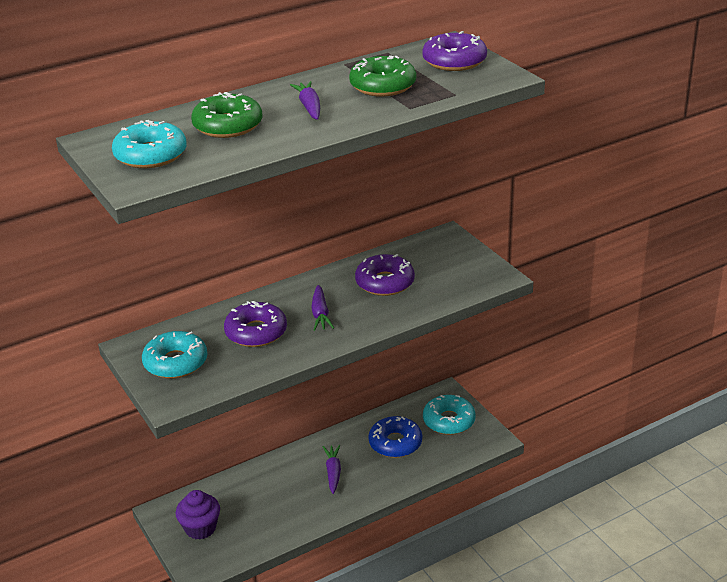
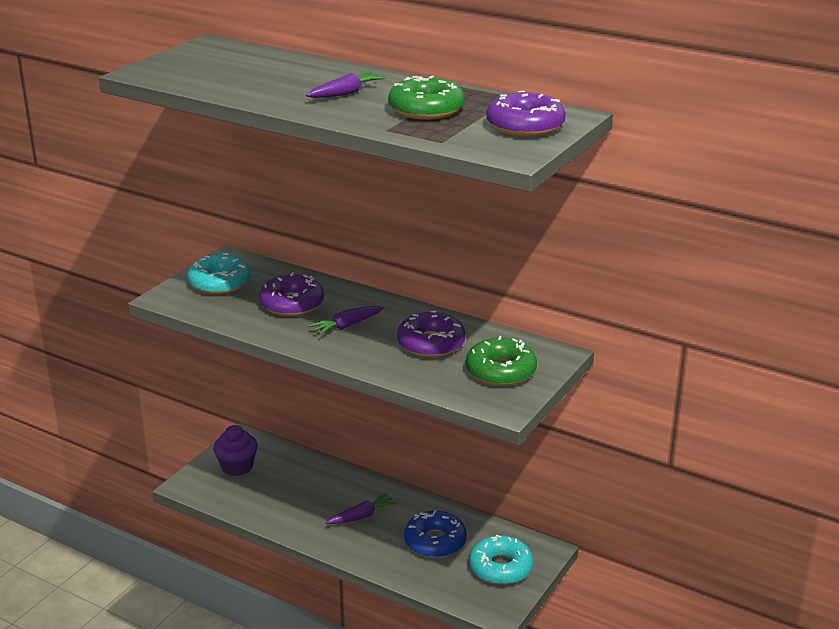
camera: 60 degrees right, 5 degrees down
turquoise donut [112,120,187,168] -> none
green donut [191,92,262,138] -> green donut moved to [466,336,537,386]

